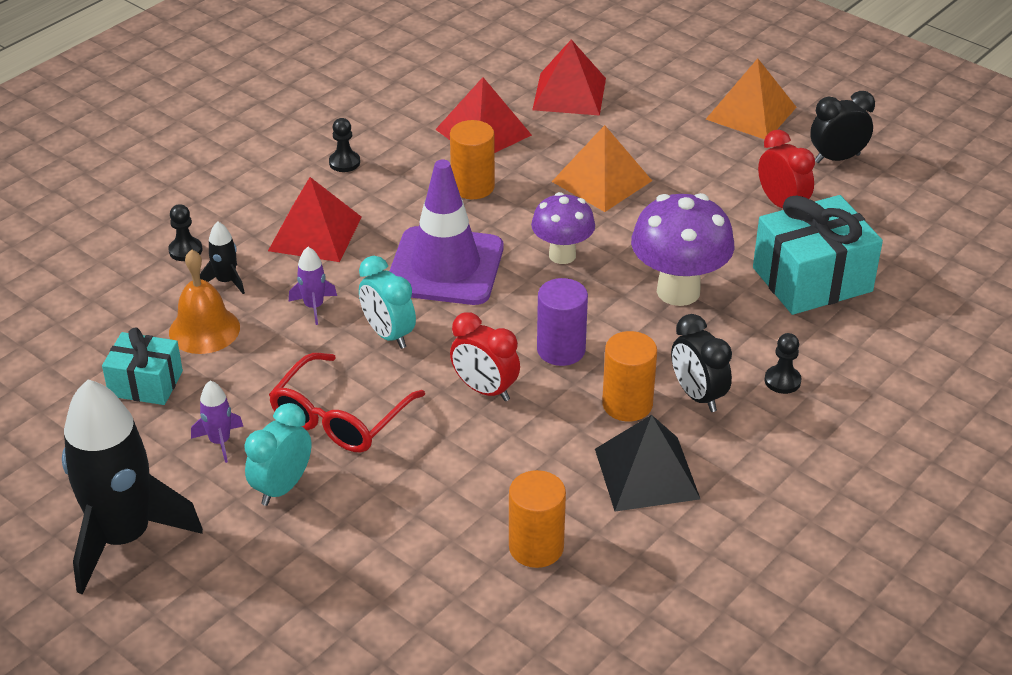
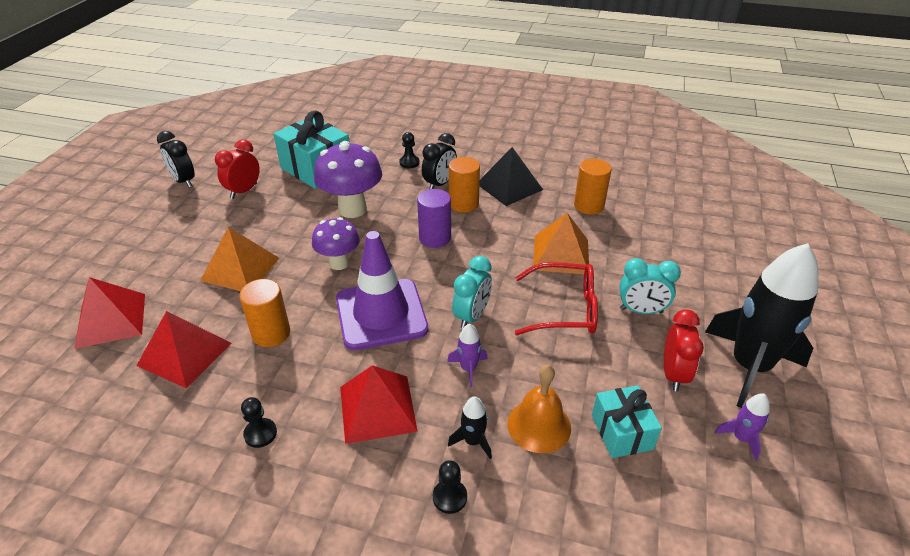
camera: 115 degrees left, 0 degrees up
purple rocket [191,380,243,463] -> purple rocket moved to [715,394,770,461]
red clock [450,312,520,401] -> red clock moved to [664,309,704,391]
orange pyramid [706,58,797,139] -> orange pyramid moved to [533,213,589,274]

